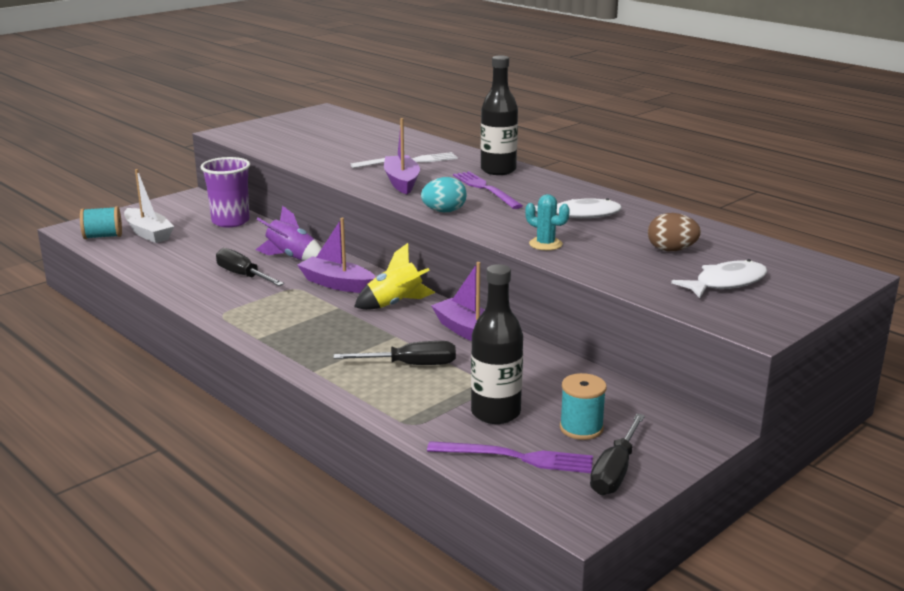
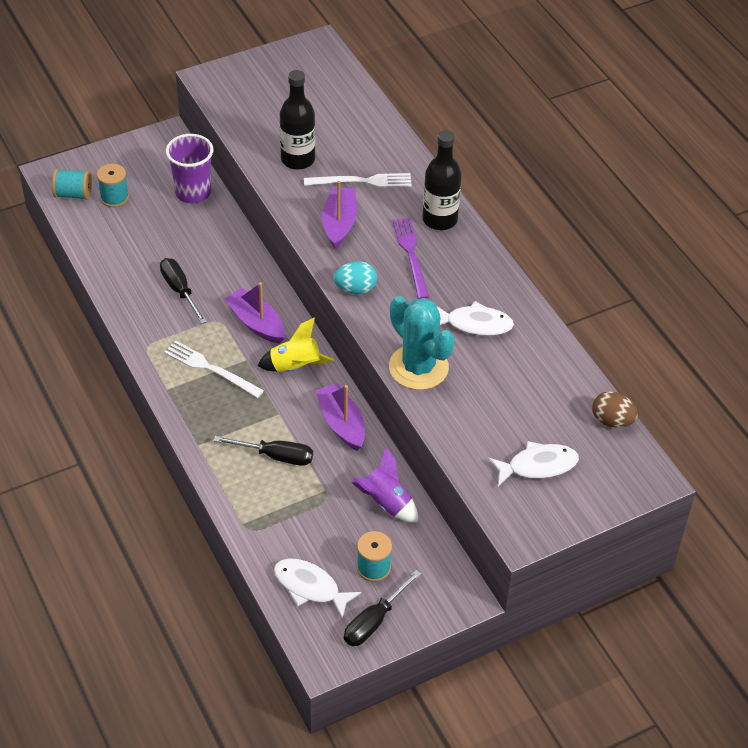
camera: 15 degrees right, 25 degrees up
white boat [124,169,174,243] -> turquoise spool [97,164,129,207]
purple rocket [255,206,322,261] -> purple rocket moved to [352,448,418,523]
purple fork [427,441,593,473] -> white fish [274,559,361,619]
black bottle [471,264,523,424] -> black bottle moved to [280,70,315,170]
turquoise cactus [525,194,570,250] -> turquoise cactus [389,296,455,390], size x2.02
brown egg [648,213,701,251] -> brown egg moved to [592,391,638,428]
none -> white fork [164,340,264,398]

